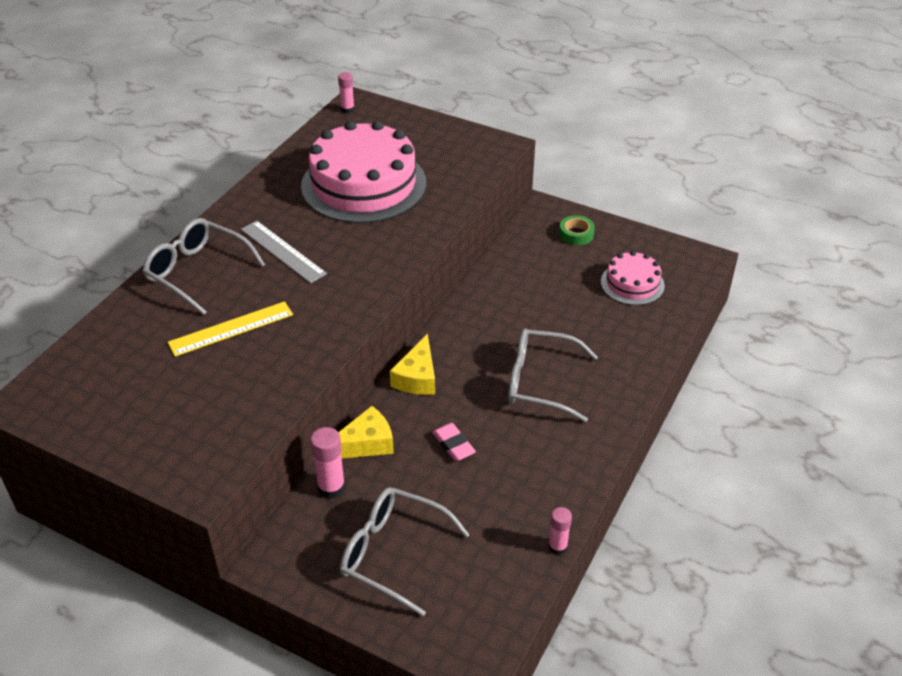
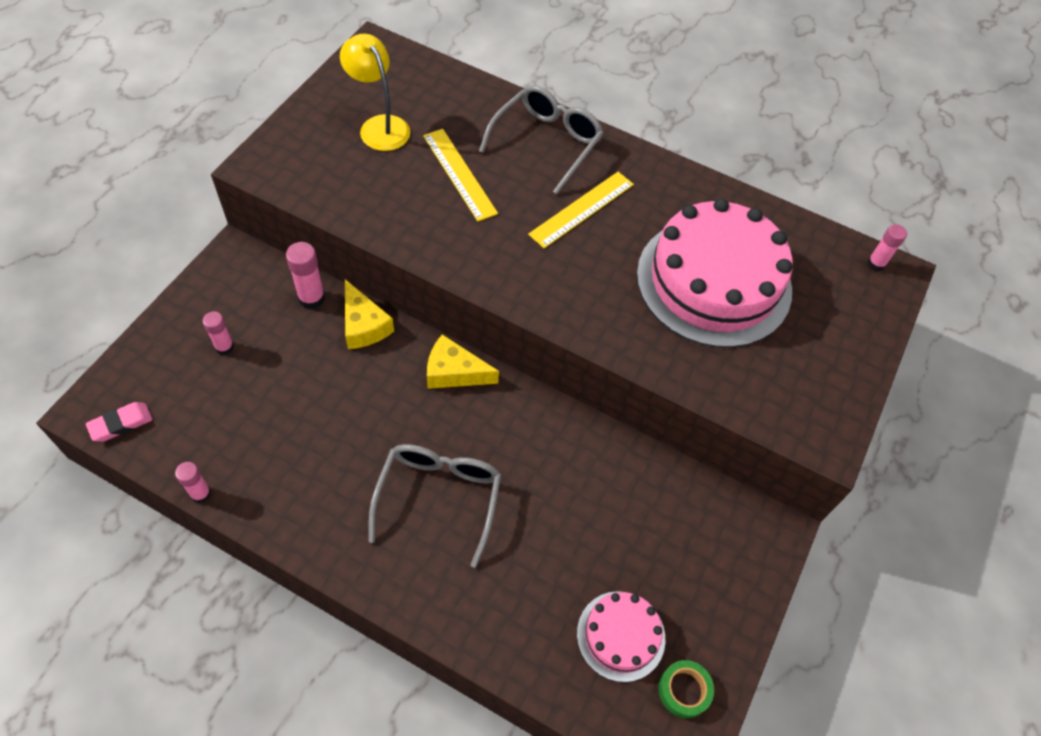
camera: 85 degrees right, 15 degrees up
grey ruler [241,221,327,283] -> yellow ruler [528,172,634,248]
grey glasses [340,487,470,616] -> pink glue stick [203,311,234,355]
pink eraser [432,423,476,461] -> pink eraser moved to [86,402,152,442]
green tape [559,215,595,245] -> green tape moved to [658,660,714,718]
none -> yellow lamp [340,34,410,151]

